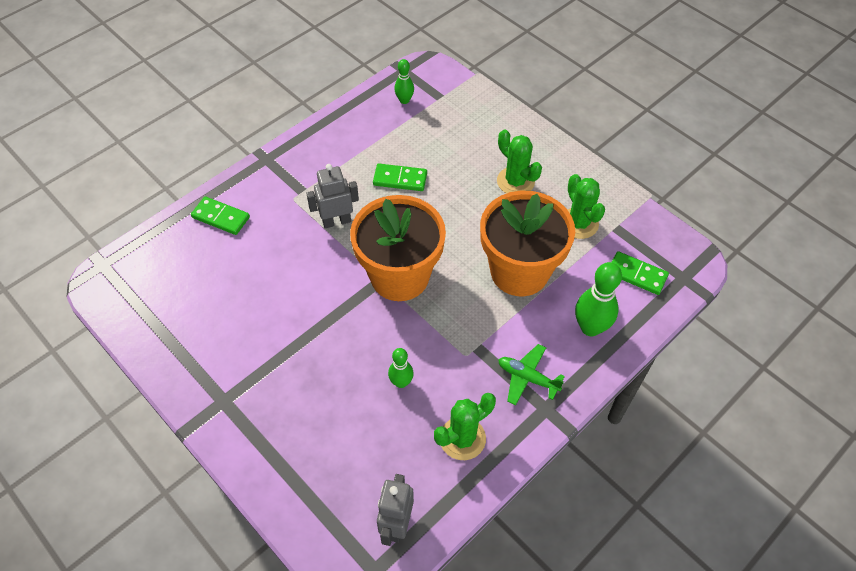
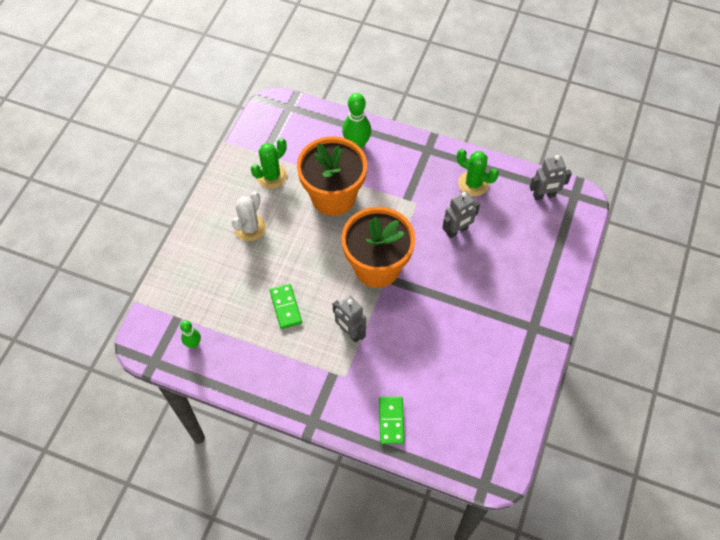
camera: 115 degrees left, 5 degrees up
green bowling pin [388,348,414,388] -> grey robot [442,191,480,238]
green cactus [497,130,542,193] -> white cactus [232,191,266,241]
green plane [498,344,565,405] -> none
green domino [612,251,669,295] -> none

